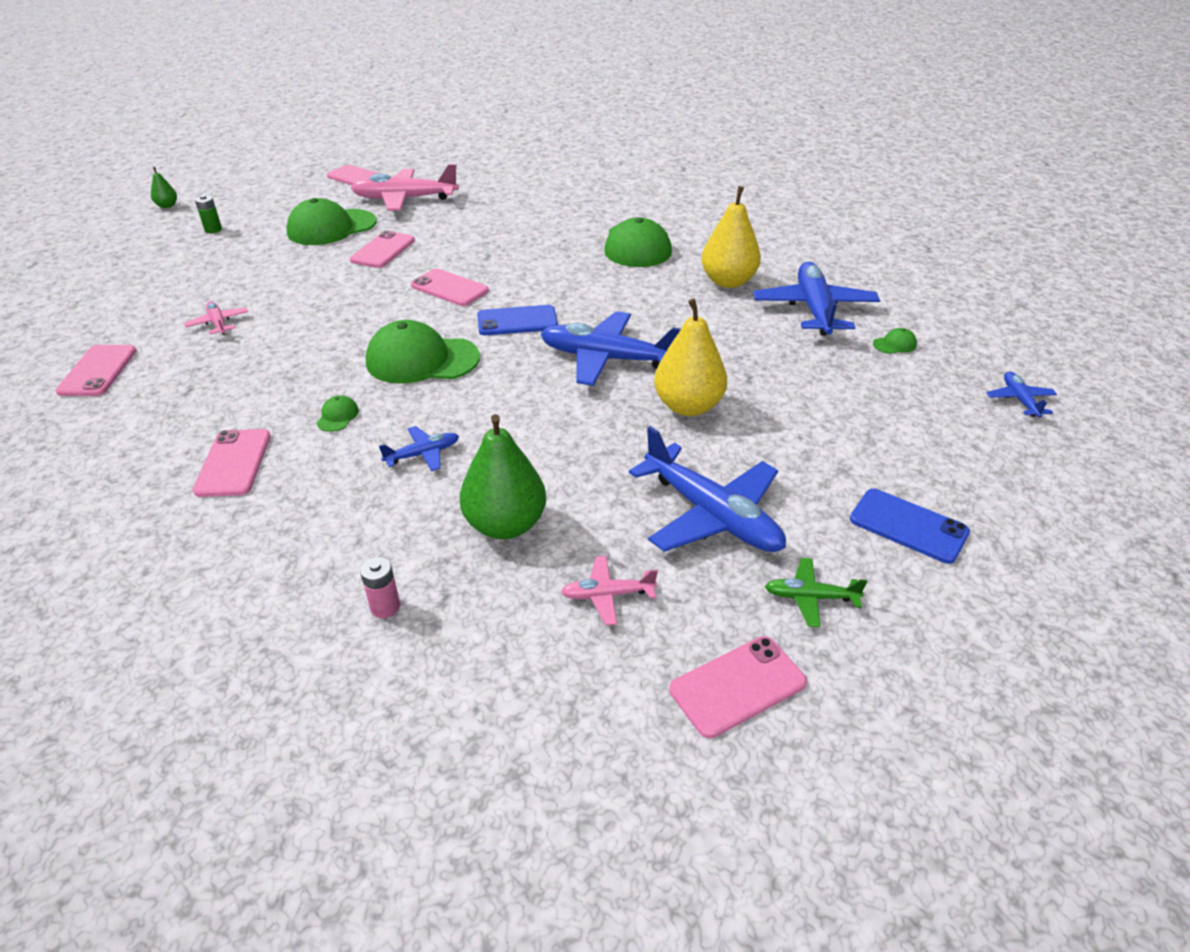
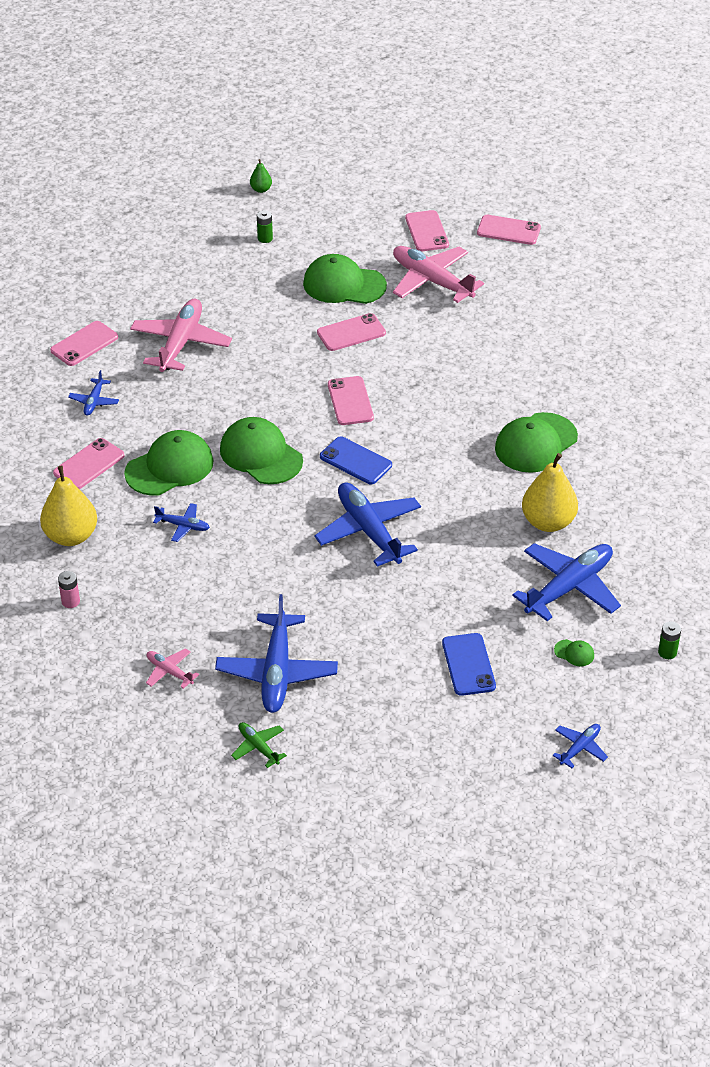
camera: 45 degrees right, 5 degrees up
pink plane [184,301,248,335] -> pink plane [130,299,232,372], size x2.09
green cap [316,395,359,432] -> green cap [124,430,214,496], size x2.47
green pear [459,414,546,539] -> none
yellow pear [654,299,727,416] -> yellow pear moved to [40,466,97,546]
pink phone [669,636,807,738] -> pink phone moved to [477,215,541,245]
blue phone [850,489,970,564] -> blue phone moved to [442,633,496,696]
none -> blue plane [68,370,119,416]
none -> green battery [658,621,681,659]

